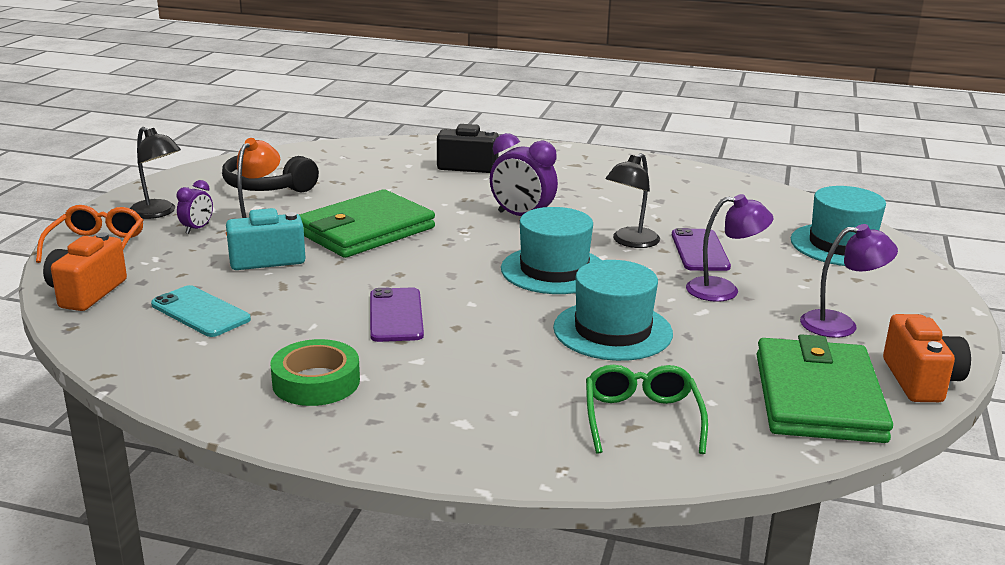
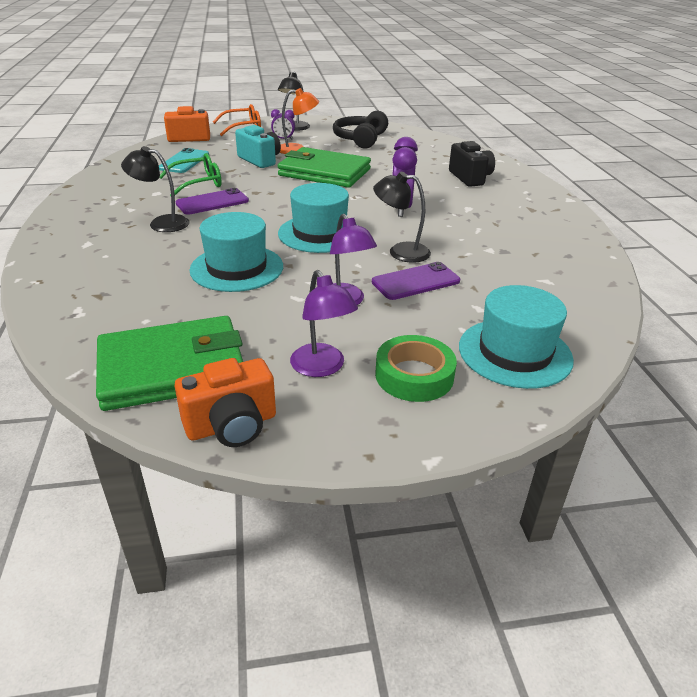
camera: 65 degrees right, 10 degrees up
green tape [270,339,360,406] -> green tape moved to [375,335,457,402]
green glasses [586,365,708,454] -> green glasses moved to [159,153,222,196]
none -> black lamp [121,146,189,232]

